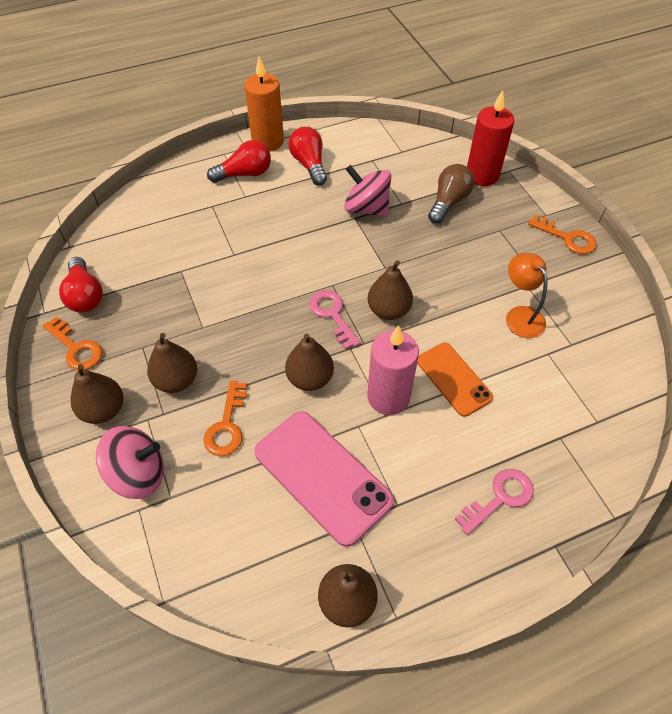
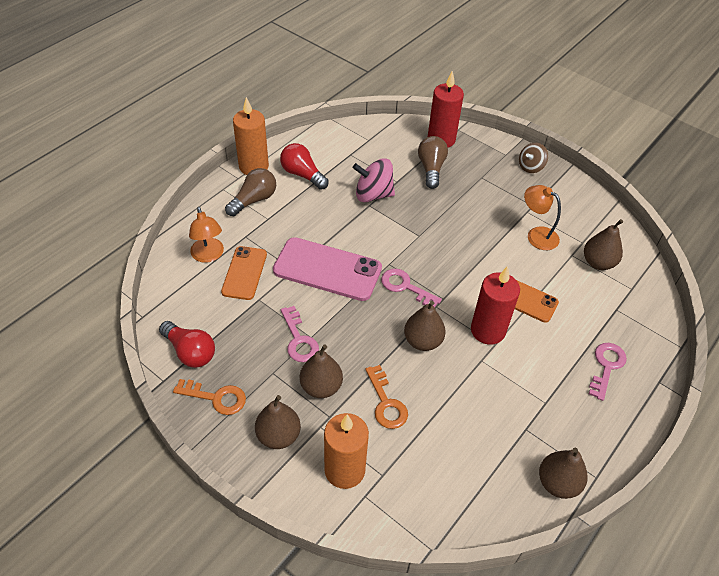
camera: 30 degrees left, 5 degrees down
pink spinning top [96,426,164,499] -> orange candle [324,413,369,489]
red light bulb [207,140,271,183] -> brown light bulb [225,168,276,216]
pink phone [254,411,394,547] -> pink phone moved to [273,237,382,301]
brown pear [367,260,413,320] -> brown pear moved to [584,219,623,270]
pink candle [367,325,419,415] -> red candle [471,266,520,345]
orange key [528,215,597,254] -> brown spinning top [519,143,548,173]
none -> orange lamp [189,207,224,263]
none -> orange phone [221,246,267,300]
none -> pink key [281,306,319,362]

